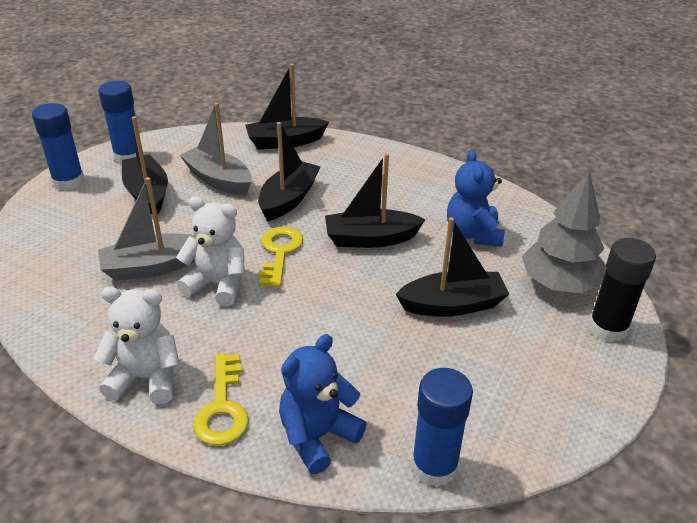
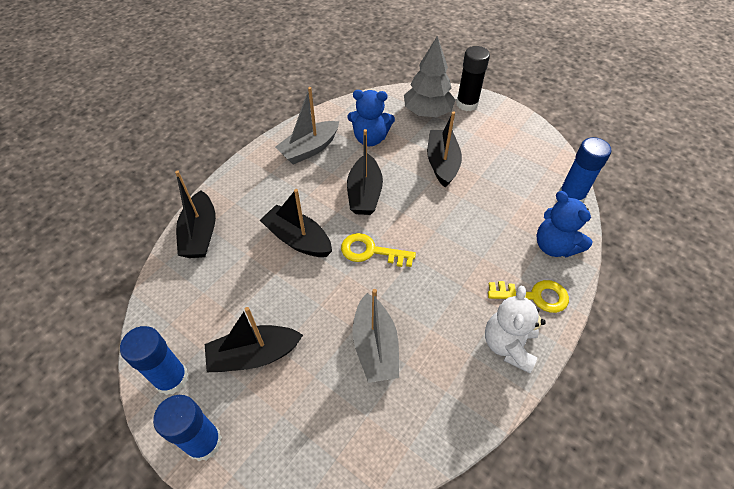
camera: 80 degrees left, 15 degrees up
white teddy bear [176,196,245,306] -> none
grey boat [180,103,252,195] -> grey boat moved to [275,87,339,164]

